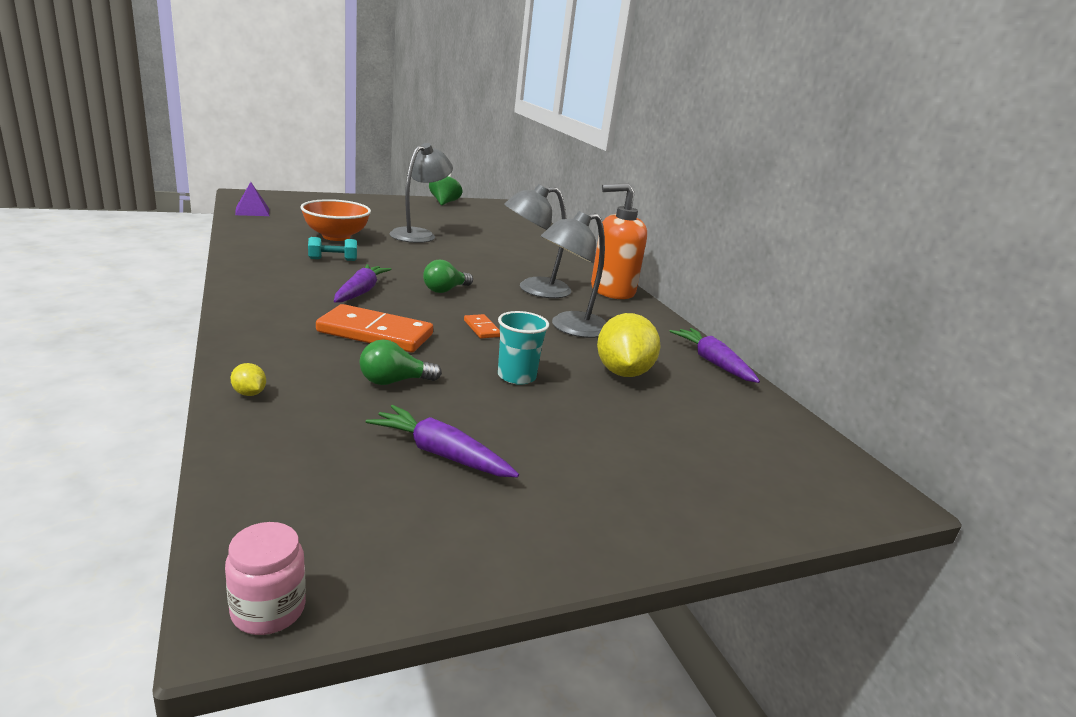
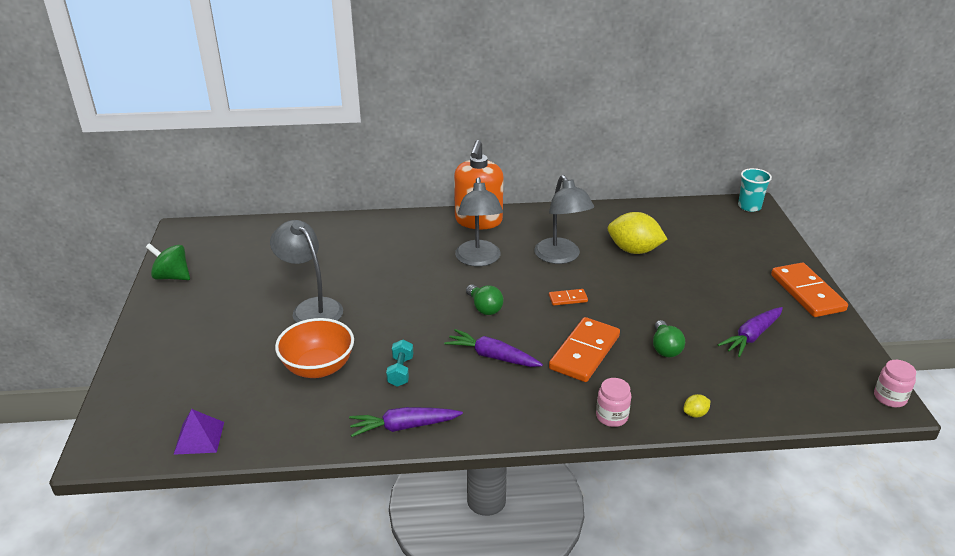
camera: 70 degrees left, 10 degrees up
turquoise cup [498,311,549,385] -> turquoise cup moved to [738,168,772,212]
purple carrot [670,328,760,383] -> purple carrot moved to [349,407,463,437]
none -> pink jar [596,378,632,427]
none -> orange domino [771,263,848,317]

